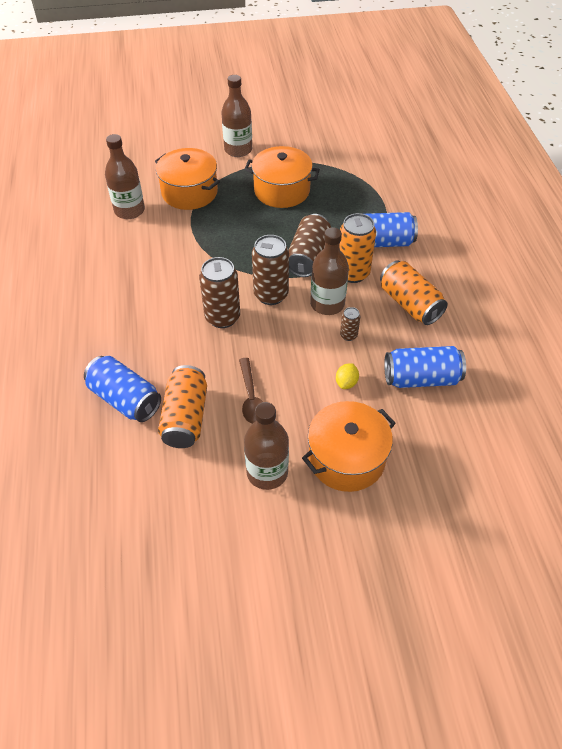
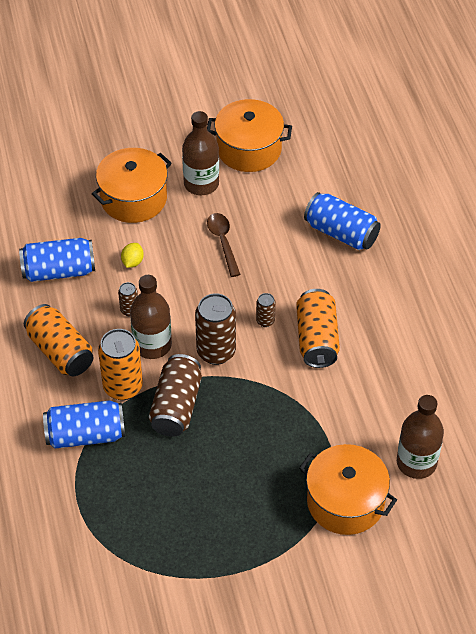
camera: 175 degrees right, 0 degrees up
orange can [158,365,207,448] -> orange can moved to [296,289,340,368]
brown can [199,257,240,328] -> brown can [256,293,276,327], size x0.49
brown bottle [222,75,252,157] -> none
orange pot [245,146,320,208] -> orange pot moved to [207,99,292,172]

